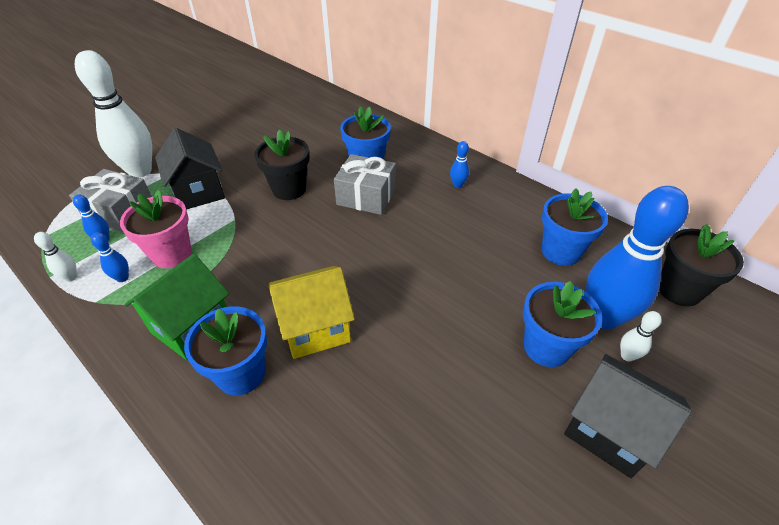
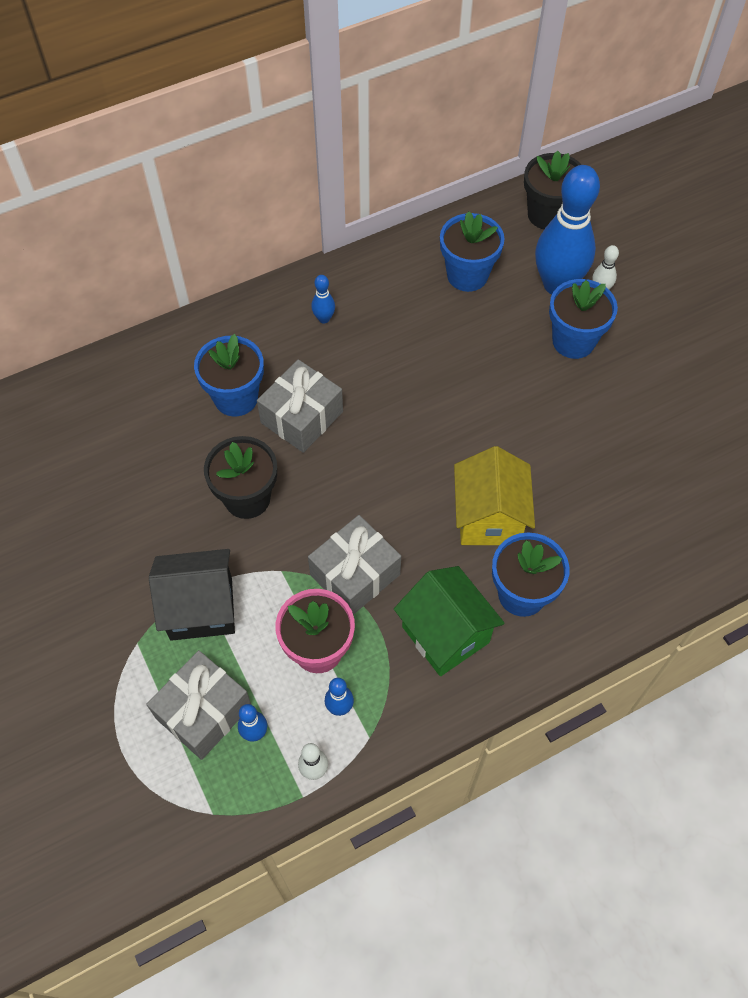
camera: 70 degrees left, 15 degrees up
white bowling pin [75,50,152,178] -> none
black house [564,354,692,478] -> none
none -> grey gift [308,515,401,615]

